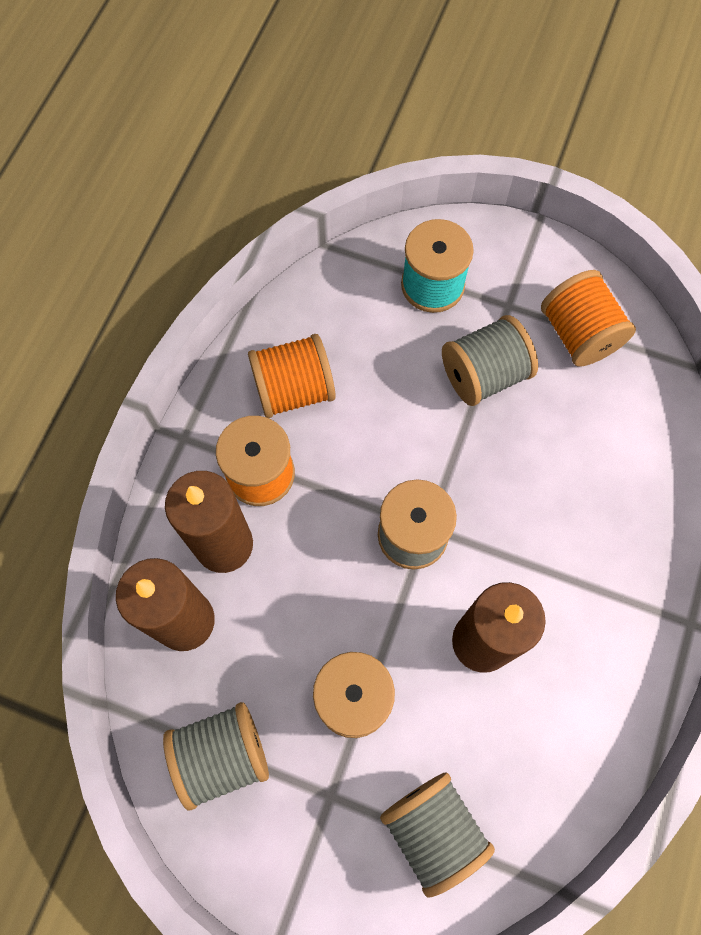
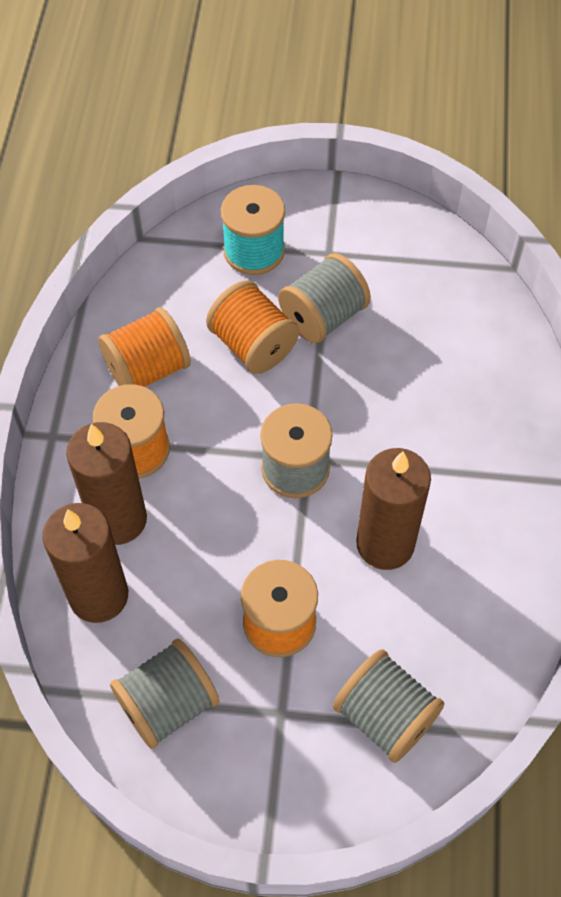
camera: 15 degrees left, 10 degrees down
orange spool [541,270,636,367] -> orange spool moved to [206,280,299,374]

